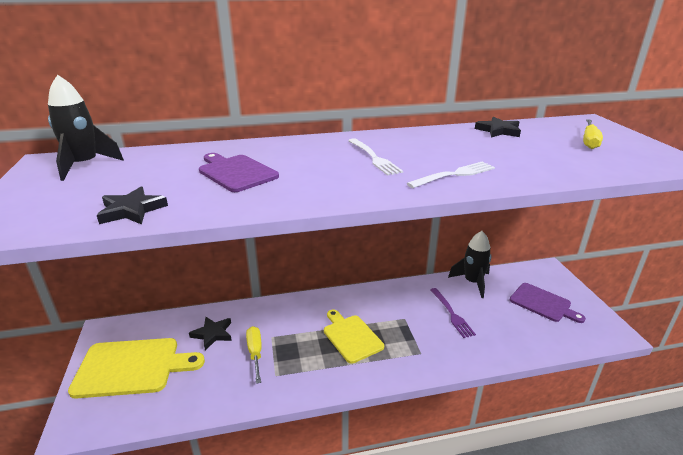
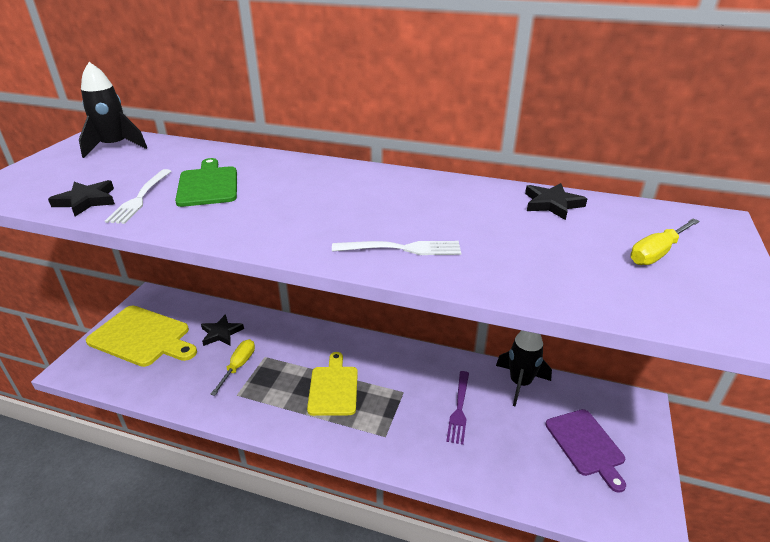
camera: 30 degrees right, 5 degrees up
purple cutting board [199,153,279,192] -> green cutting board [175,158,237,207]
white fork [348,138,403,176] -> white fork moved to [105,169,172,224]

